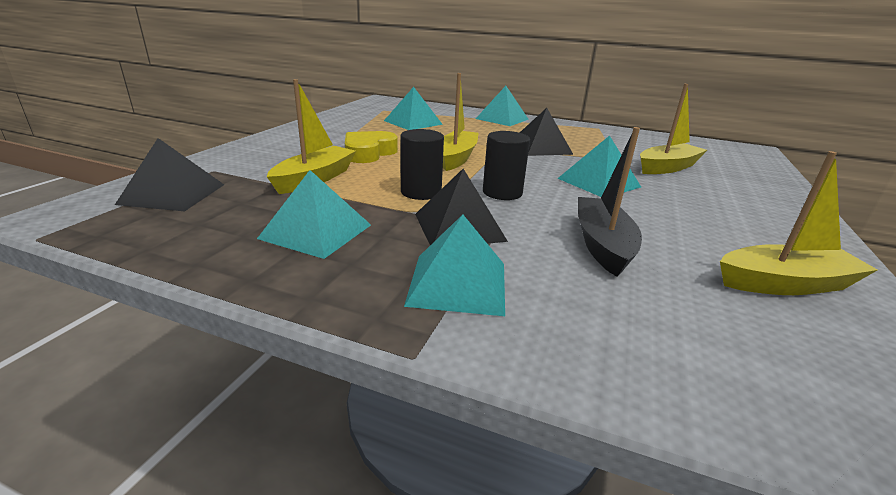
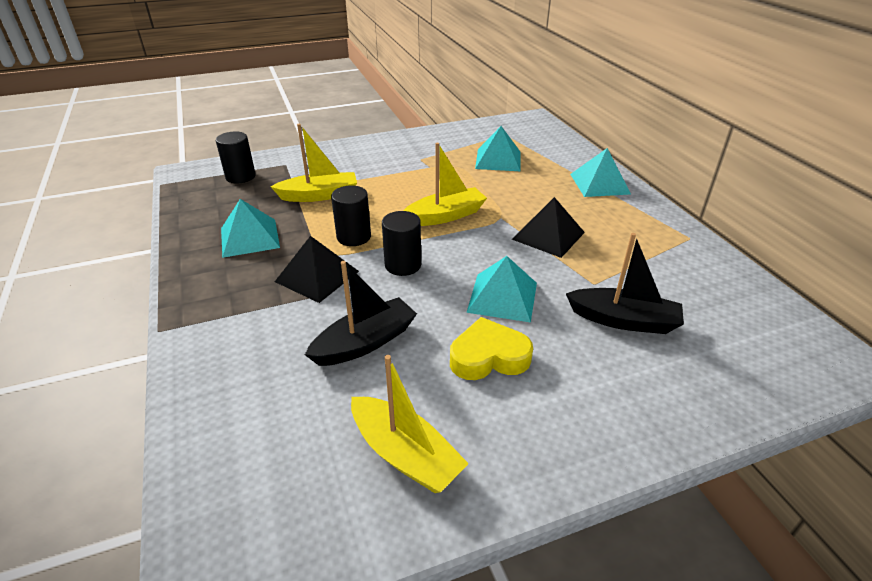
camera: 50 degrees right, 10 degrees up
black pyramid [115,138,224,211] -> black cylinder [216,131,256,184]
yellow heart [345,131,398,163] -> yellow heart moved to [450,317,533,380]
turquoise pyramid [404,215,505,316] -> none
yellow boat [640,84,707,174] -> black boat [566,233,684,334]

